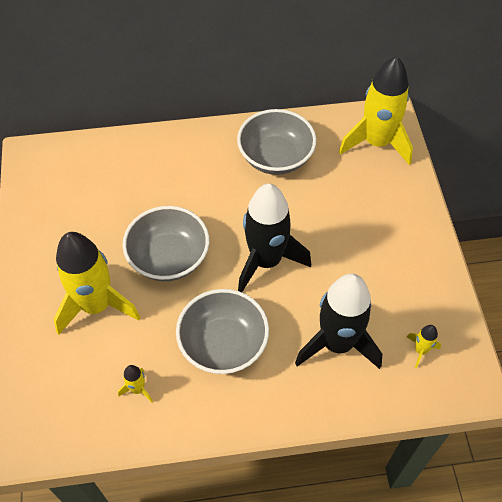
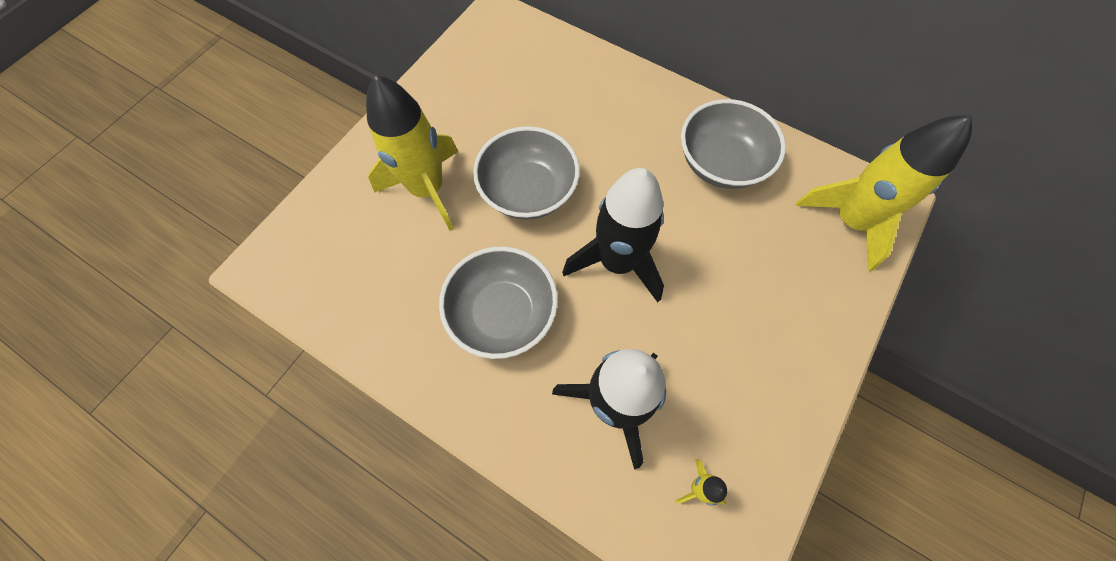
camera: 40 degrees right, 10 degrees up
yellow rocket [118,365,153,403] -> none

